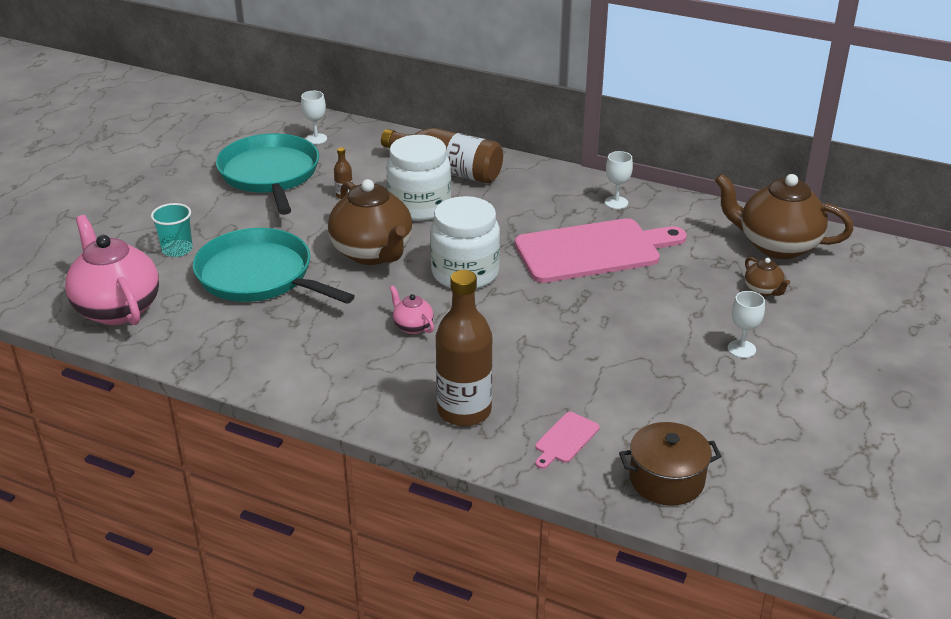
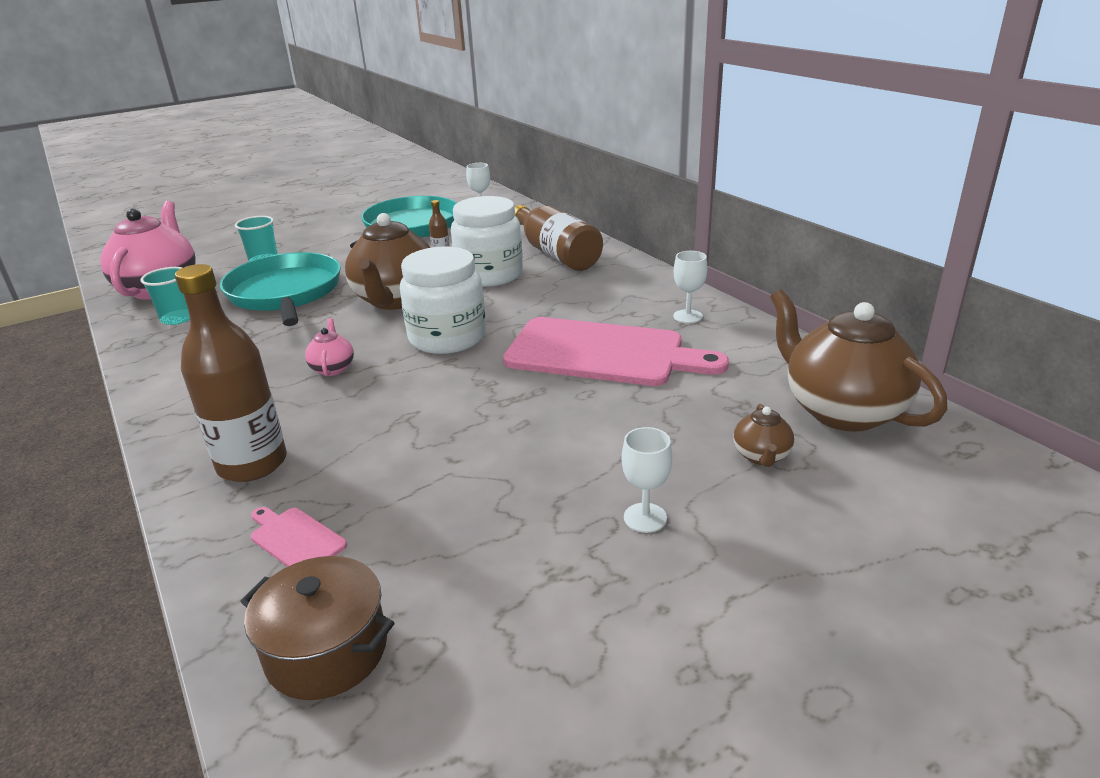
camera: 35 degrees right, 5 degrees down
pink cutting board [535,412,600,469] -> pink cutting board turned 60 degrees clockwise [251,507,347,567]
none -> turquoise cup [141,267,190,325]

